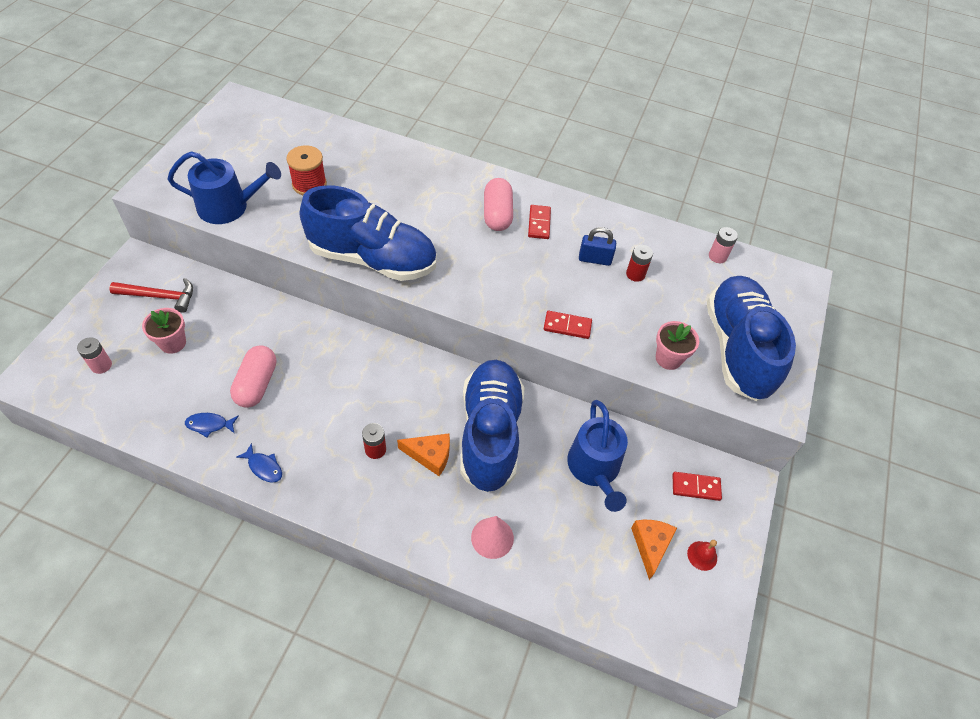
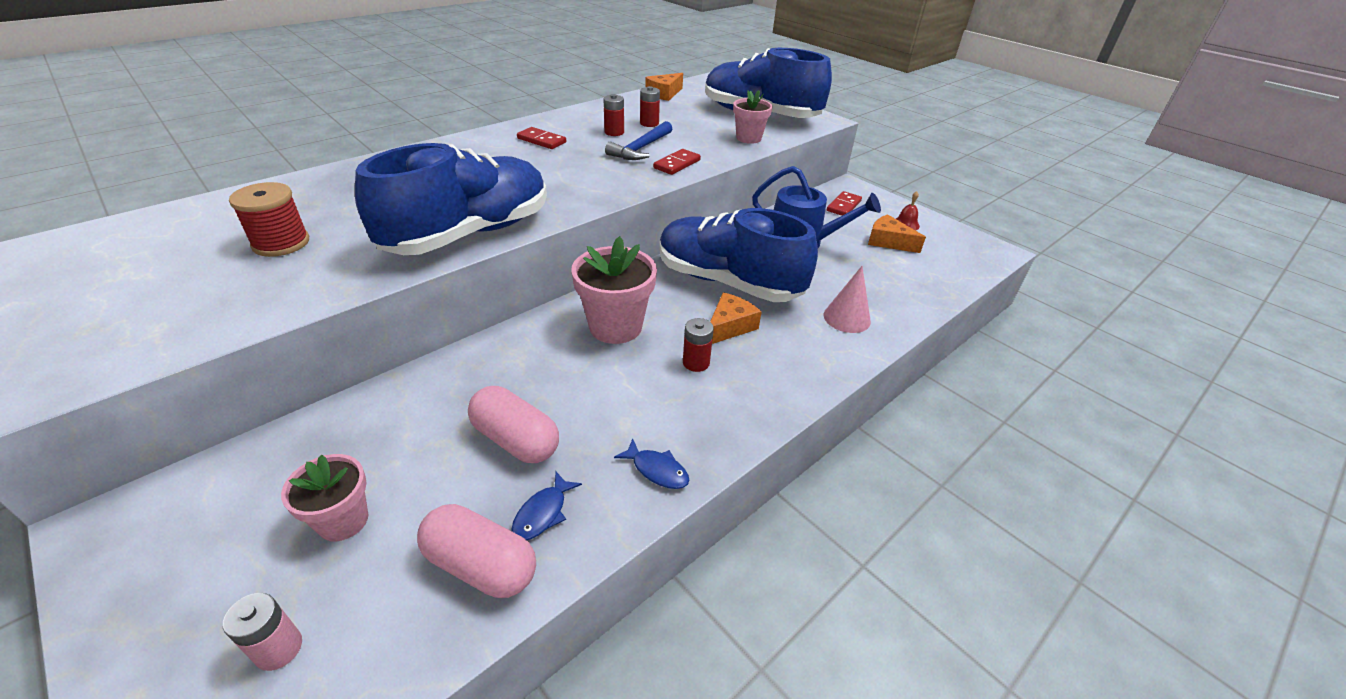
camera: 60 degrees left, 15 degrees down
red hammer [109,278,193,313] -> none
blue watering can [167,151,281,224] -> none
blue fish [236,443,282,483] -> blue fish turned 60 degrees clockwise [614,439,690,489]
pink capsule [484,178,513,231] -> pink capsule moved to [417,504,536,598]
blue padlock [579,227,616,266] -> red battery [603,94,624,136]
pink battery [709,227,738,263] -> orange cheese [645,73,683,101]
none -> pink flower pot [571,236,657,344]
none -> blue hammer [605,121,672,160]

